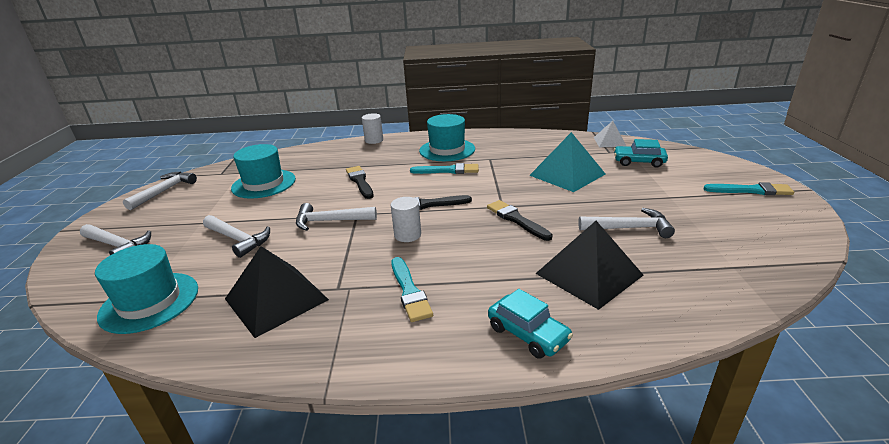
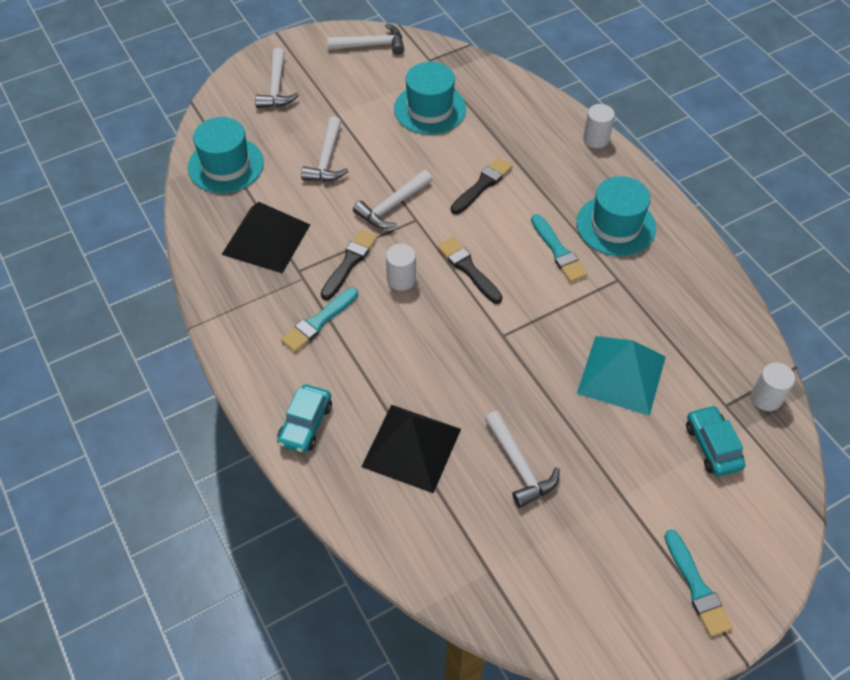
camera: 60 degrees right, 25 degrees up
white hammer [296,203,377,231] -> white hammer turned 105 degrees counterclockwise [353,170,432,229]
black brush [487,200,553,241] -> black brush moved to [321,230,377,300]
white pyramid [594,121,626,147] -> white cylinder [751,362,795,411]

